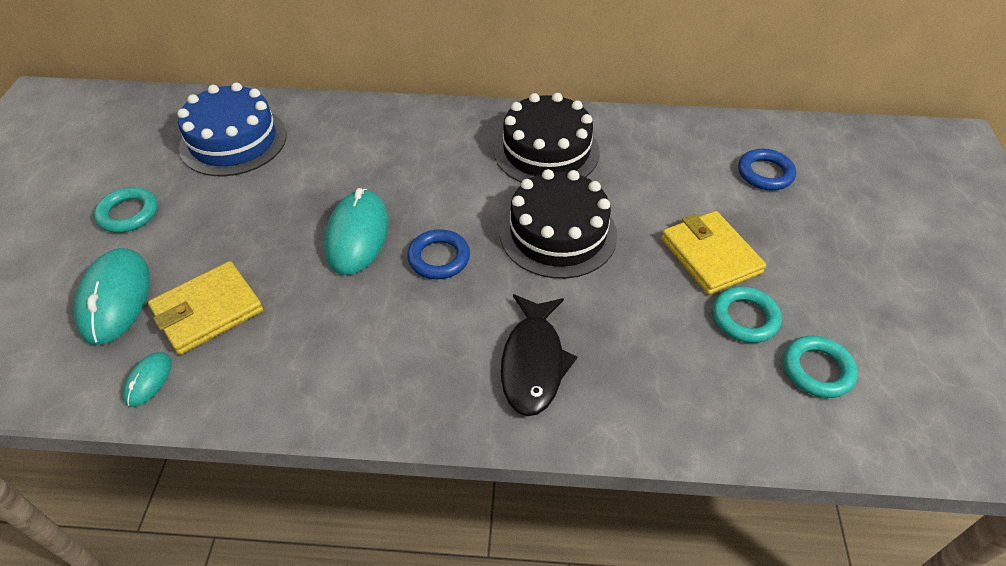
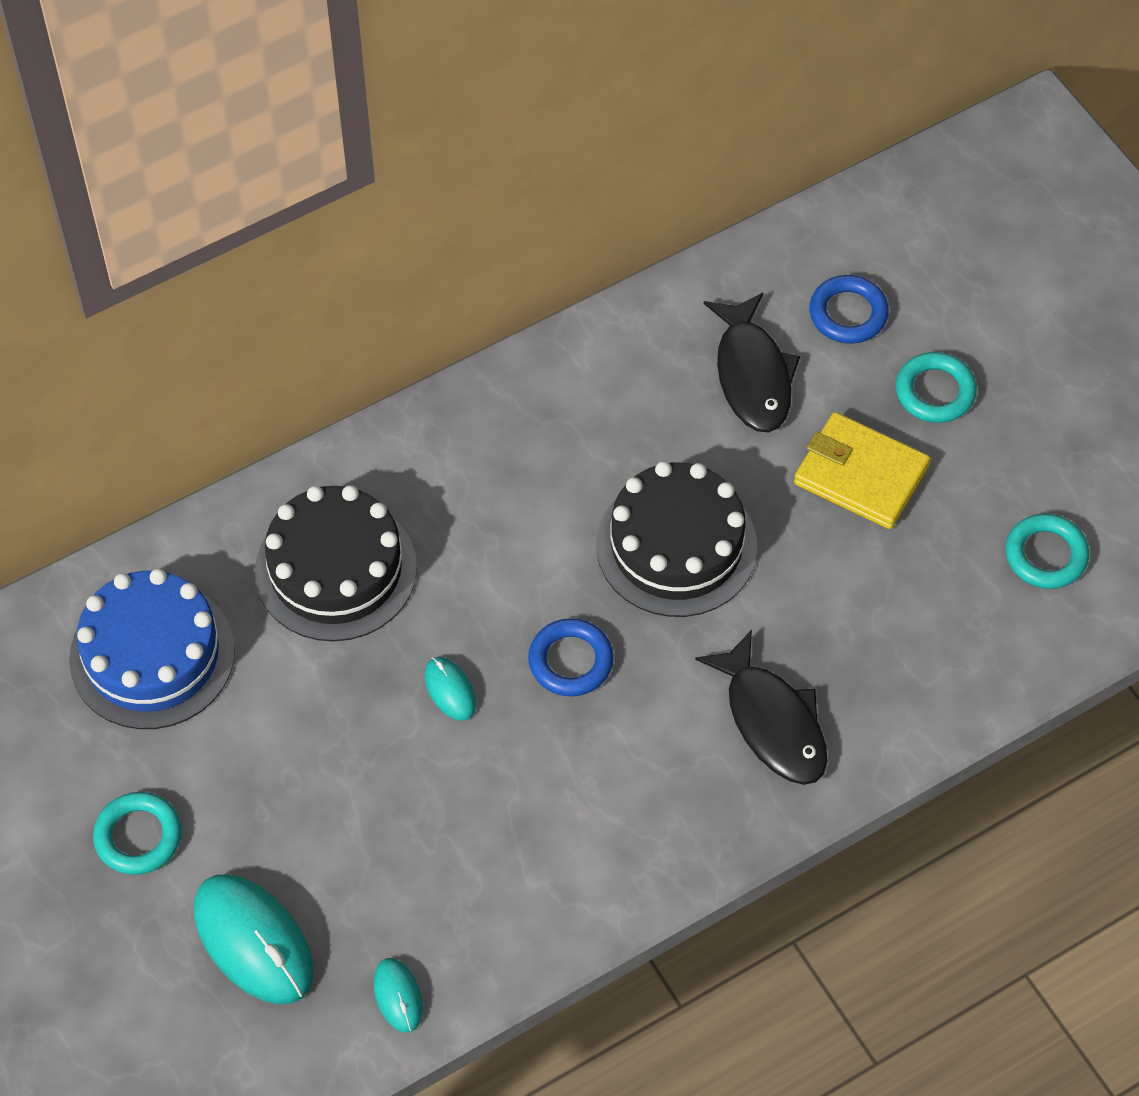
camera: 35 degrees left, 10 degrees up
yellow wallet [148,261,263,355] -> none
turquoise mouse [324,188,389,275] -> turquoise mouse [424,657,476,721], size x0.50
black cake [494,93,600,182] -> black cake moved to [255,485,417,642]
turquoise ring [713,286,782,343] -> turquoise ring moved to [896,352,977,423]
none -> black fish [704,292,800,432]

